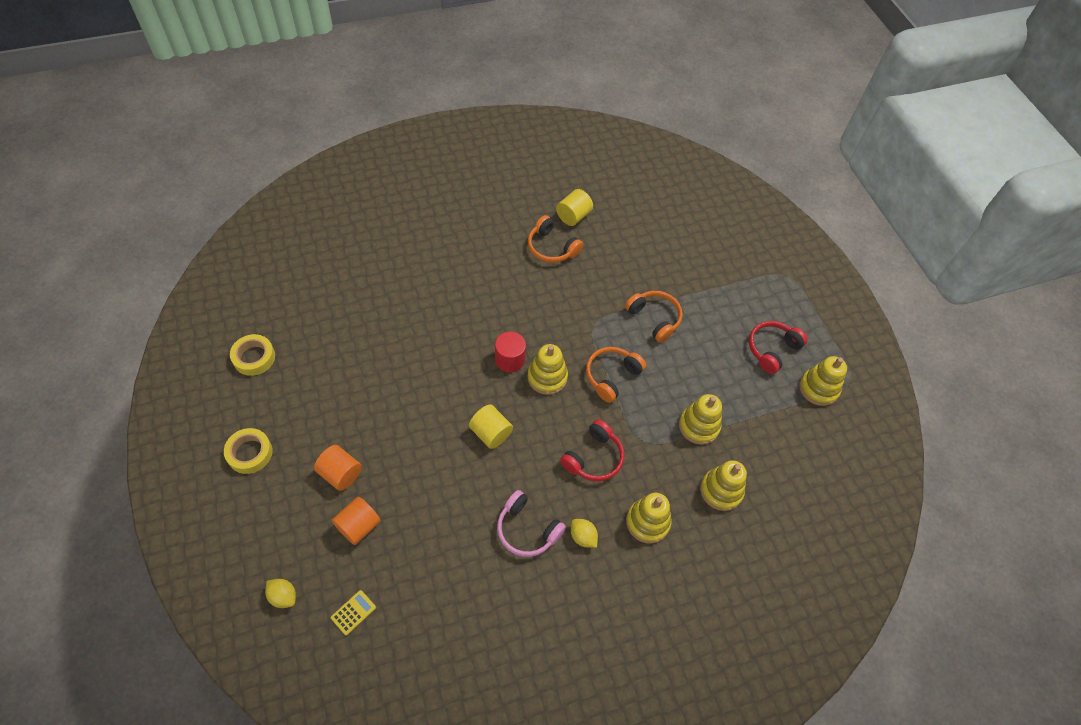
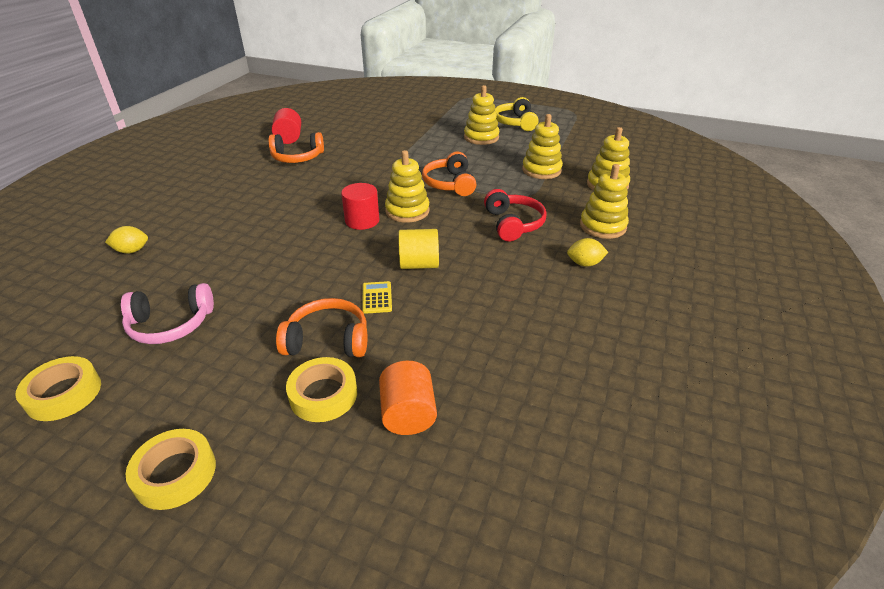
camera: 45 degrees left, 20 degrees down
yellow lemon [265,579,296,608] -> yellow lemon moved to [105,226,148,254]
orange cylinder [314,445,362,491] -> yellow tape [286,357,357,422]
yellow calculator [331,590,376,635] -> yellow calculator moved to [362,281,392,314]
pink headphones [497,490,566,557] -> pink headphones moved to [121,283,214,344]
yellow cylinder [556,189,593,226] -> red cylinder [272,108,301,144]
orange headphones [625,291,683,343] -> orange headphones moved to [276,298,368,357]
red headphones [749,321,808,374] -> yellow headphones [495,97,539,131]
yellow stacking toy [799,356,847,406] -> yellow stacking toy moved to [464,85,499,145]

